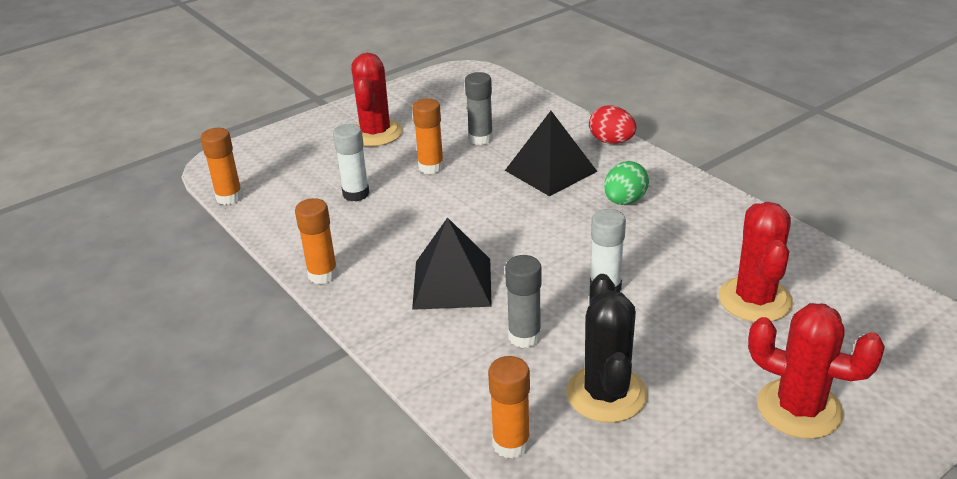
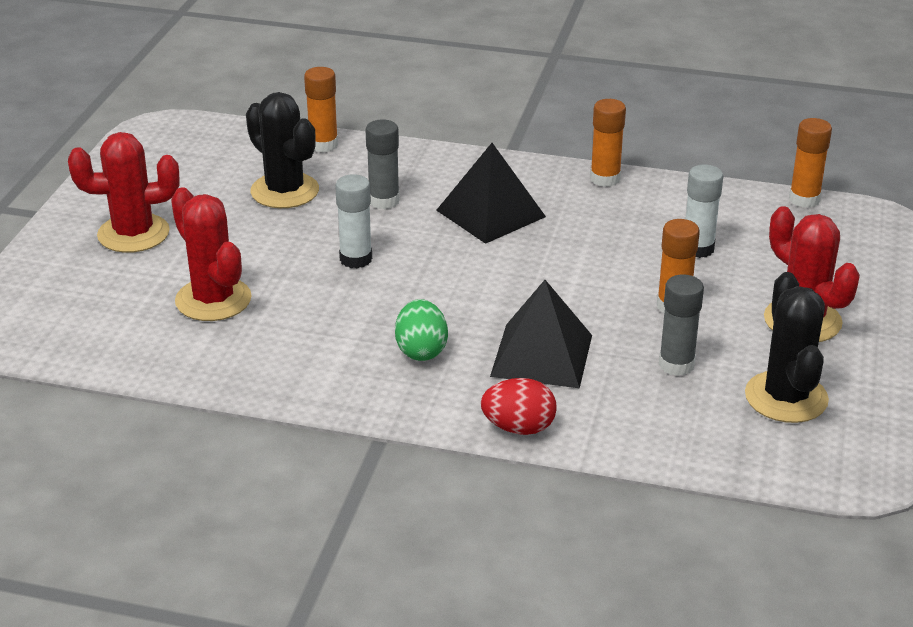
camera: 140 degrees right, 0 degrees up
none -> black cactus [745,272,829,423]

